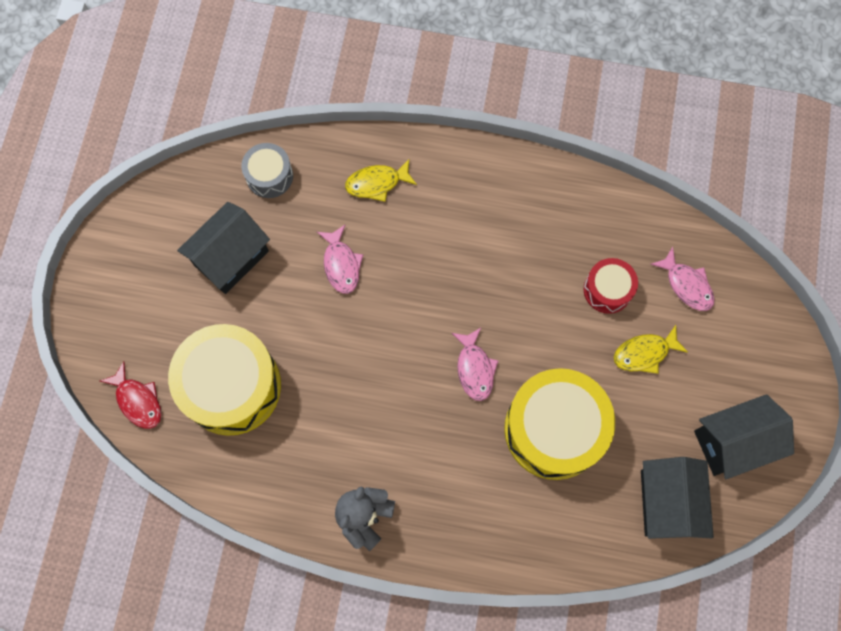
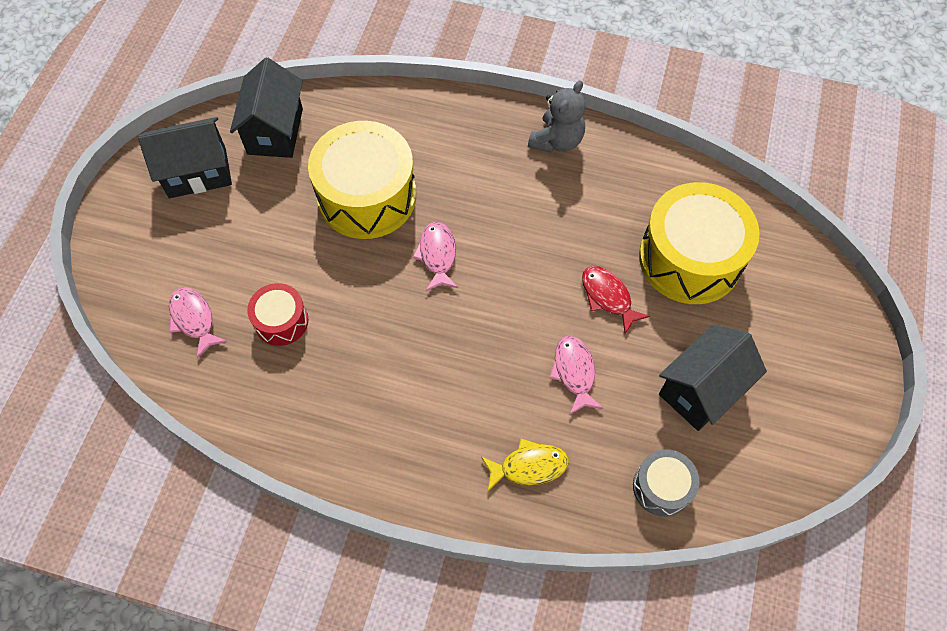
camera: 175 degrees left, 10 degrees down
red fish [100,361,161,429] -> red fish moved to [582,266,650,334]
yellow fish [614,325,688,374] -> none

